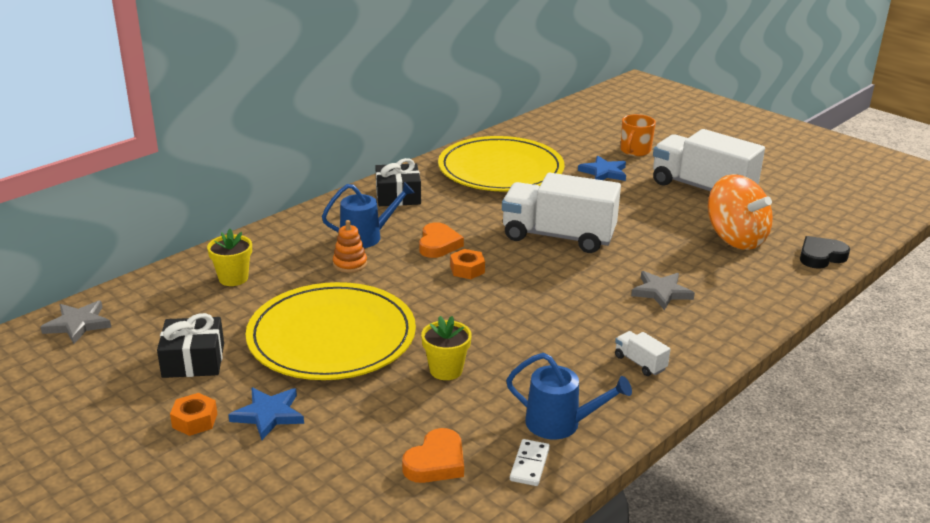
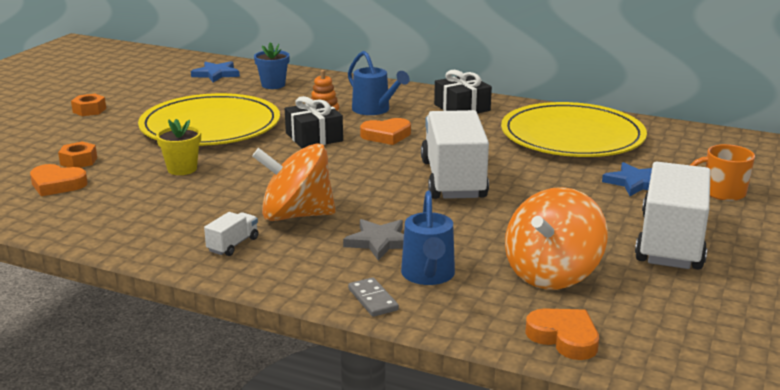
camera: 70 degrees right, 5 degrees down
grey star [41,301,111,344] -> none
black gift [157,313,224,378] -> black gift moved to [285,96,343,149]
yellow flower pot [207,229,252,286] -> blue flower pot [254,42,290,89]
blue star [228,387,304,440] -> blue star moved to [191,61,240,83]
orange nut [450,249,485,279] -> orange nut moved to [58,142,97,168]
blue watering can [506,353,632,439] -> blue watering can moved to [401,191,455,285]
white domino [510,439,550,486] -> none
black heart [800,236,850,269] -> orange heart [525,309,599,360]
none -> orange spinning top [252,143,336,221]
none -> grey domino [348,277,399,317]

